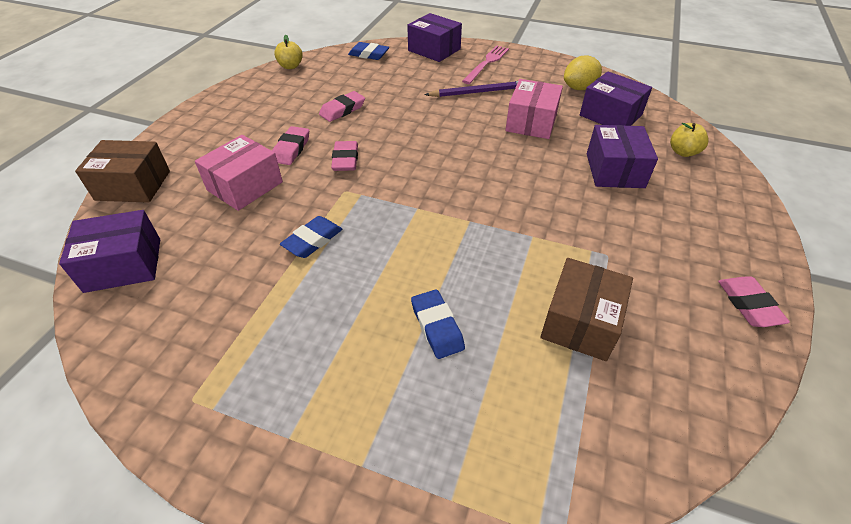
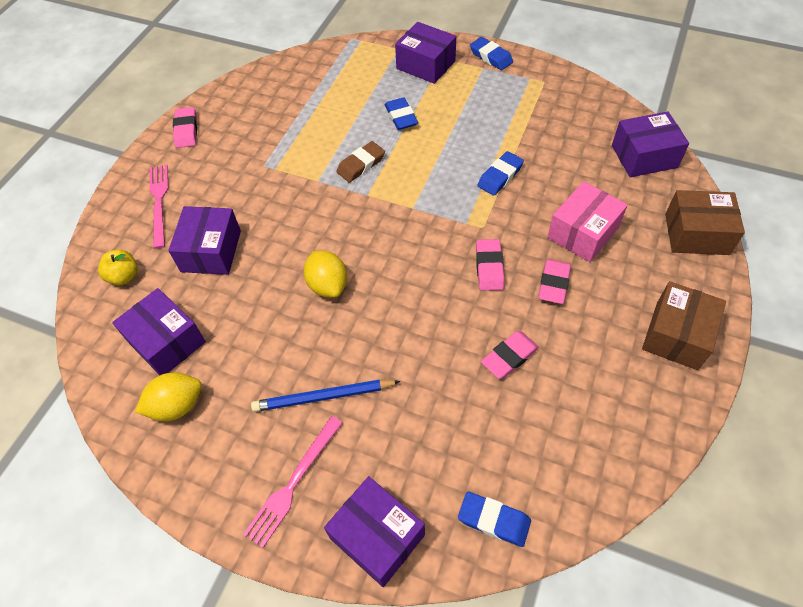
camera: 175 degrees left, 10 degrees up
yellow apple [274,35,303,69] -> none
purple pencil [424,81,518,97] -> blue pencil [251,380,401,412]
pink box [505,79,563,139] -> none
brown box [540,258,633,361] -> brown box moved to [642,281,726,370]
none -> pink fork [150,165,168,249]
none -> yellow lemon [304,251,347,298]
none -> brown eraser [336,141,385,183]
none -> purple box [395,22,456,84]
none -> blue eraser [470,37,513,70]

